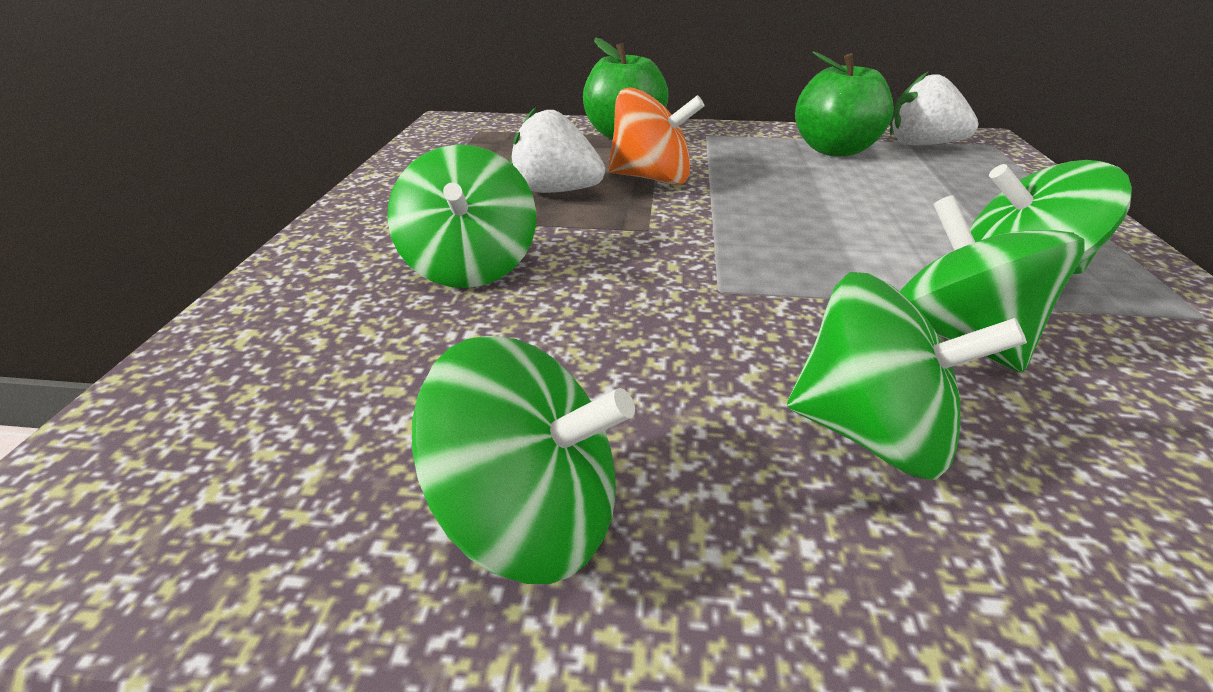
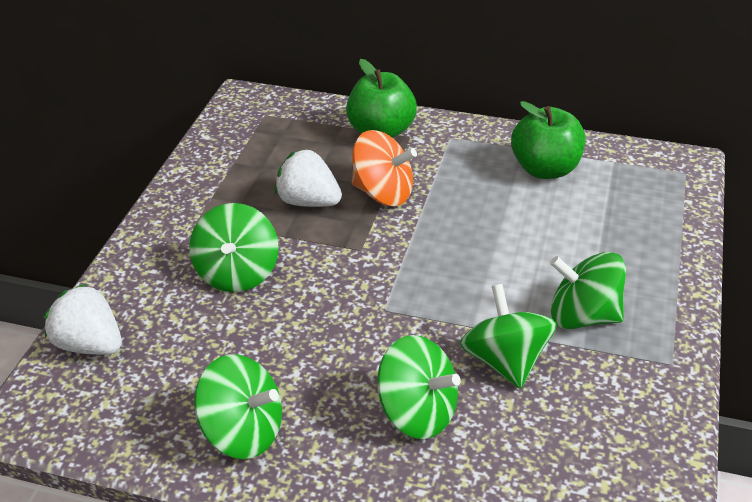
camera: 10 degrees right, 5 degrees up
white strawberry [890,72,979,145] -> white strawberry moved to [44,283,122,355]

